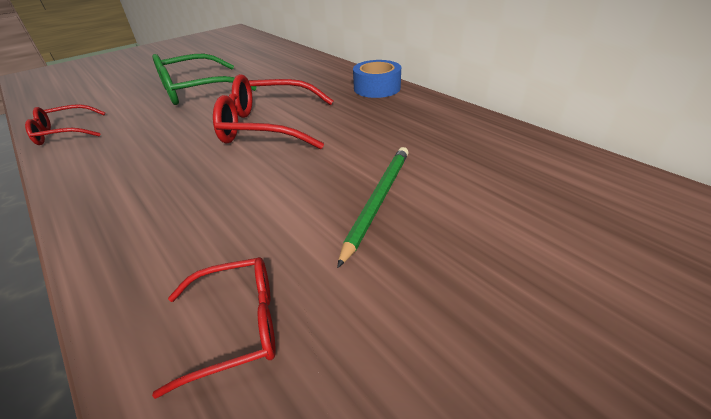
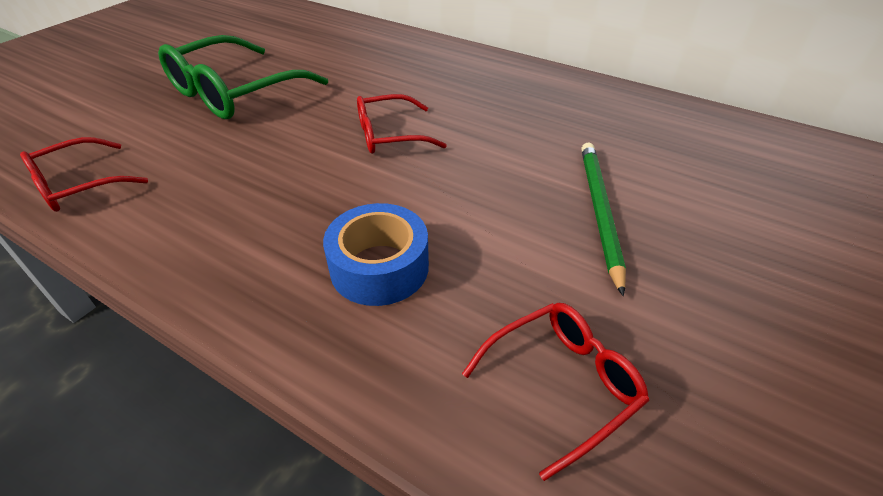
camera: 20 degrees left, 5 degrees up
red glasses [213,74,333,149] -> red glasses [357,94,447,154], size x0.59
blue tape [353,60,401,98] -> blue tape moved to [323,203,429,306]

